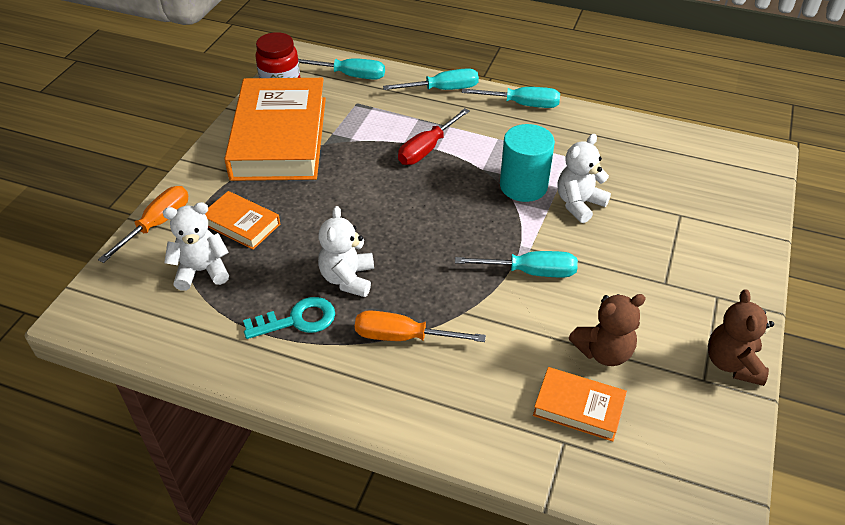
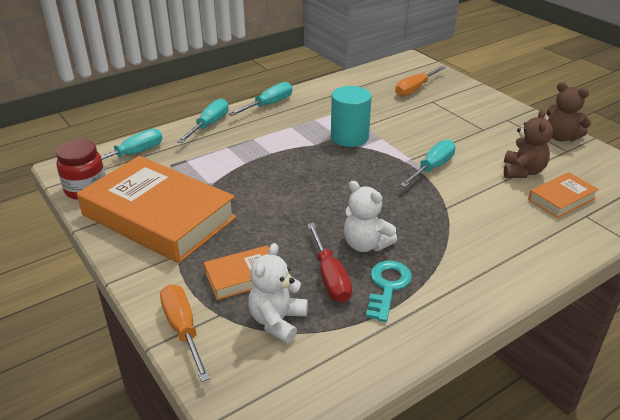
camera: 55 degrees left, 10 degrees down
orange screwdriver [355,310,486,342] -> orange screwdriver moved to [395,66,446,96]
red screwdriver [398,108,470,165] -> red screwdriver moved to [307,223,352,303]
white teddy bear [558,134,611,223] -> none

